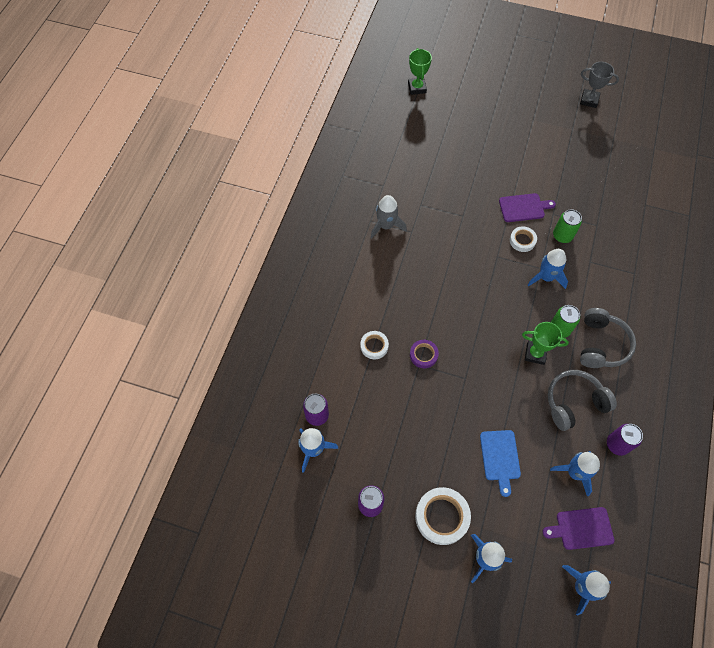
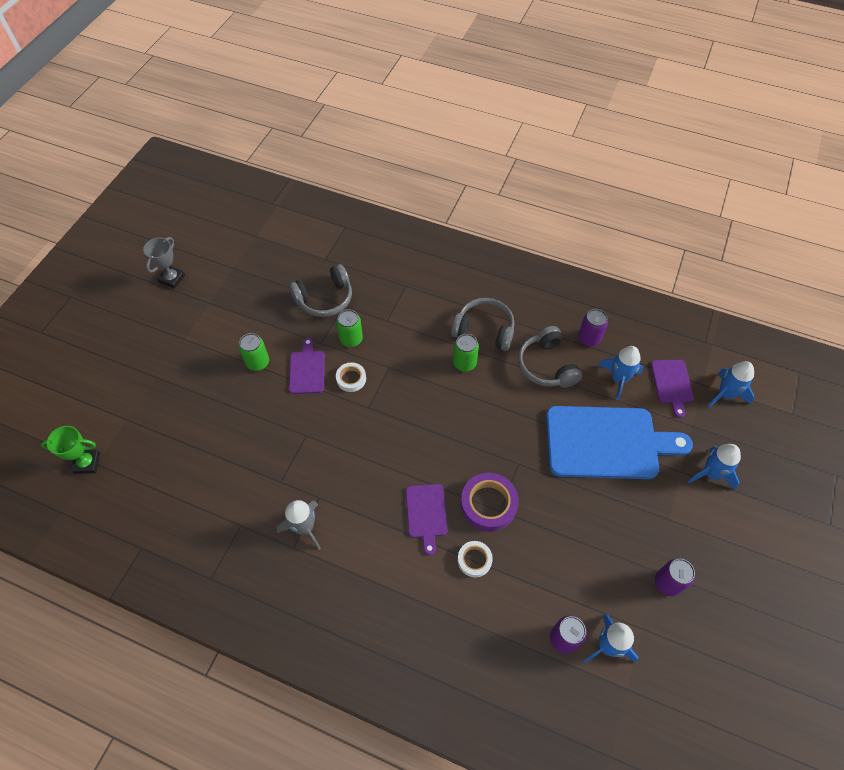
camera: 85 degrees left, 5 degrees down
purple tape [410,340,439,368] -> purple tape [461,473,519,532], size x1.71
white tape [415,487,471,545] -> none
blue cutting board [480,430,521,497] -> blue cutting board [546,406,693,479], size x2.09
green trophy [522,322,569,365] -> none
blue rocket [527,249,568,289] -> none
none -> green can [239,333,269,371]
none -> grey headphones [289,264,352,317]
none -> purple cutting board [406,484,448,555]

